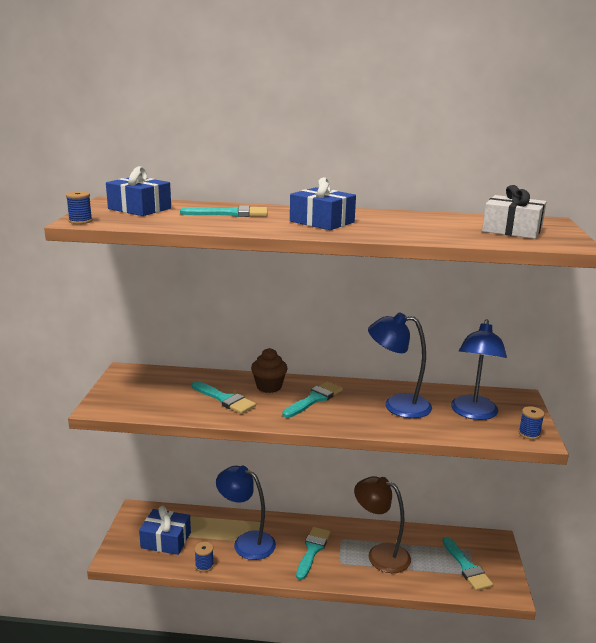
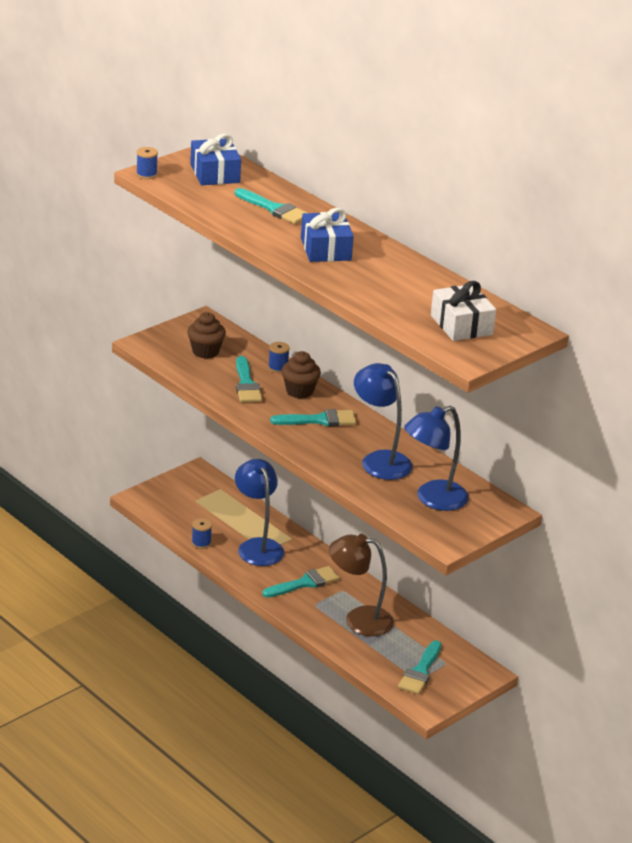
camera: 40 degrees right, 10 degrees up
blue gift [139,506,191,555] -> none
brown lamp [354,476,411,573] -> brown lamp turned 60 degrees counterclockwise [329,534,394,636]
blue spool [518,406,545,440] -> blue spool moved to [268,342,290,373]
none -> brown cupcake [187,312,226,359]

